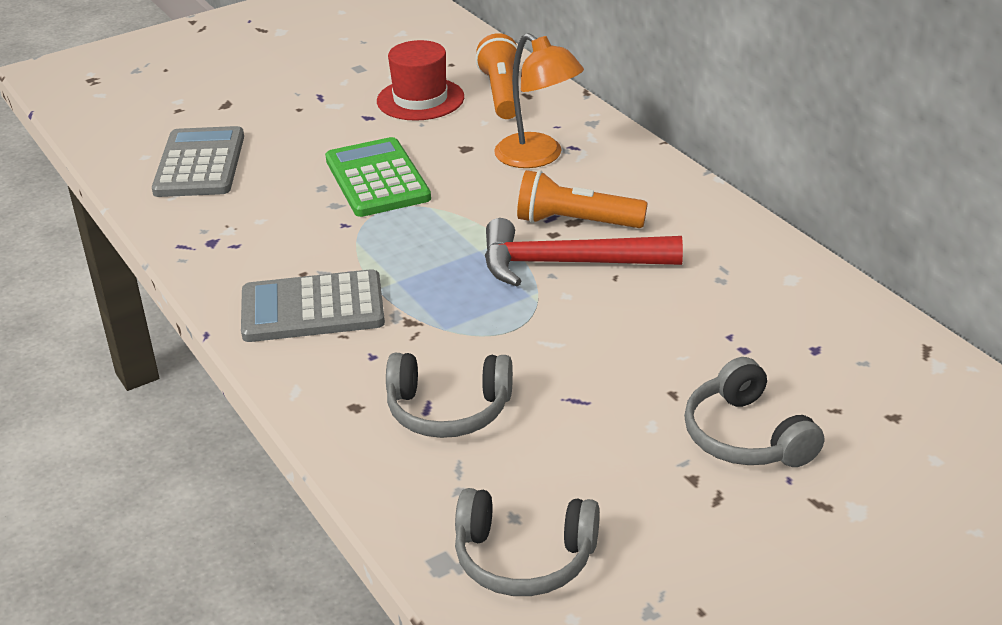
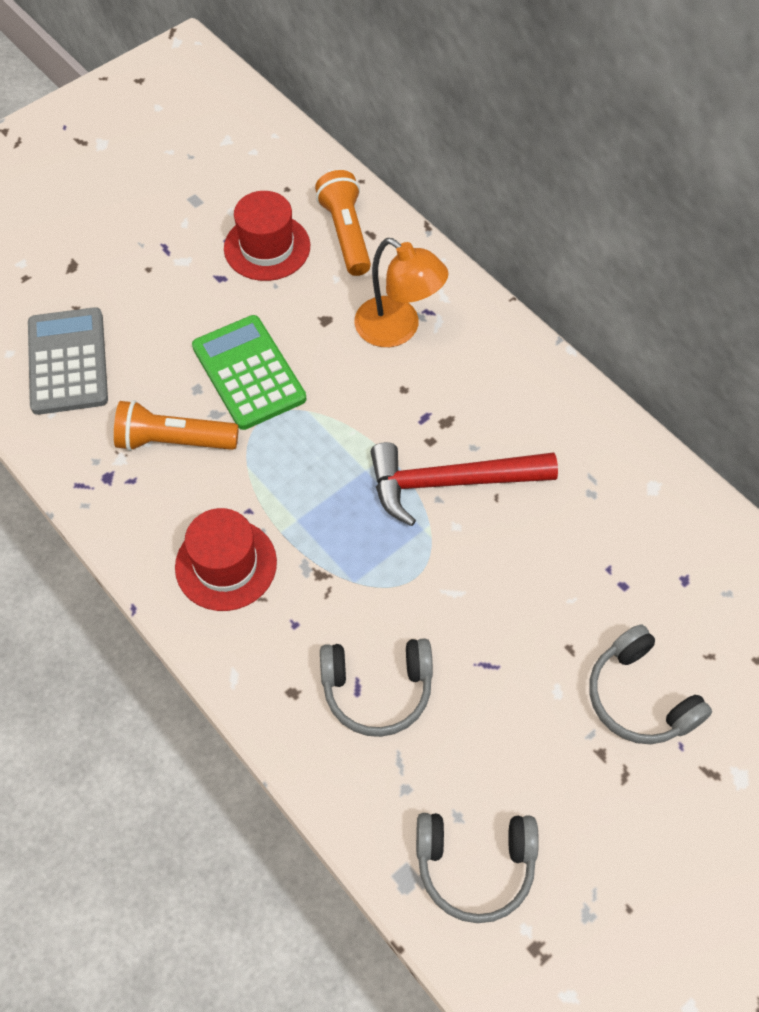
camera: 10 degrees left, 25 degrees up
grey calculator [241,269,385,342] -> red hat [175,508,277,611]
orange flashlight [517,170,648,228] -> orange flashlight moved to [114,400,239,451]

